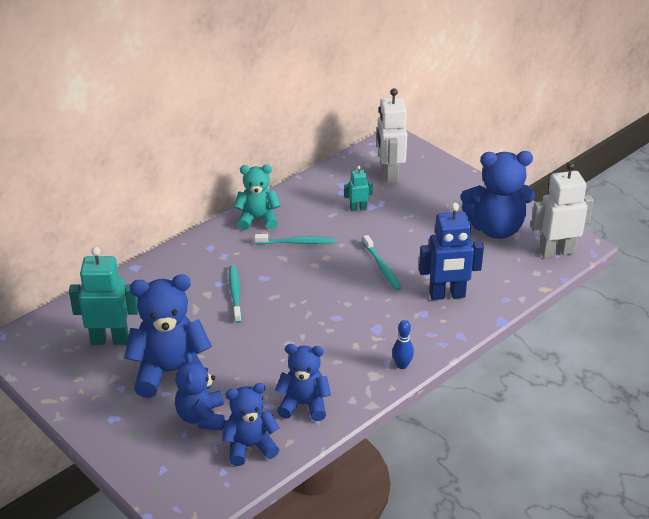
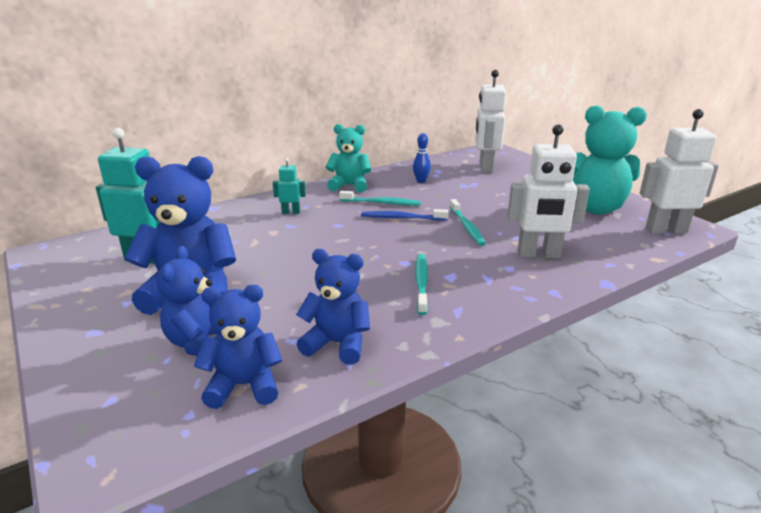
camera: 10 degrees right, 10 degrees down
turquoise toothbrush [229,265,242,323] -> turquoise toothbrush moved to [415,254,428,315]
turquoise robot [344,166,373,212] -> turquoise robot moved to [273,158,306,214]
blue bowling pin [392,320,414,369] -> blue bowling pin moved to [413,133,431,183]
blue robot [419,203,484,300] -> white robot [507,125,590,258]
blue teddy bear [461,151,535,239] -> turquoise teddy bear [573,105,647,215]
none -> blue toothbrush [361,209,448,221]

